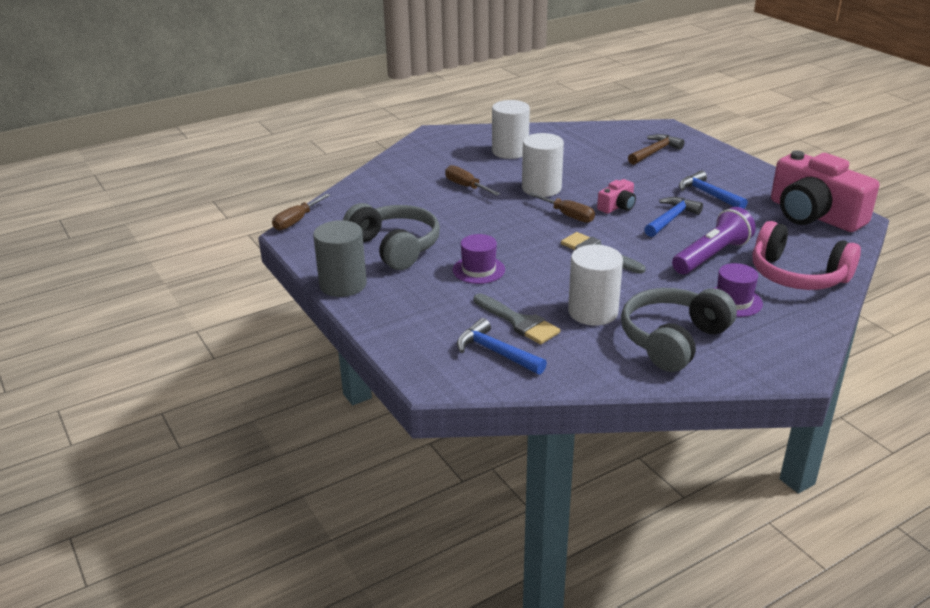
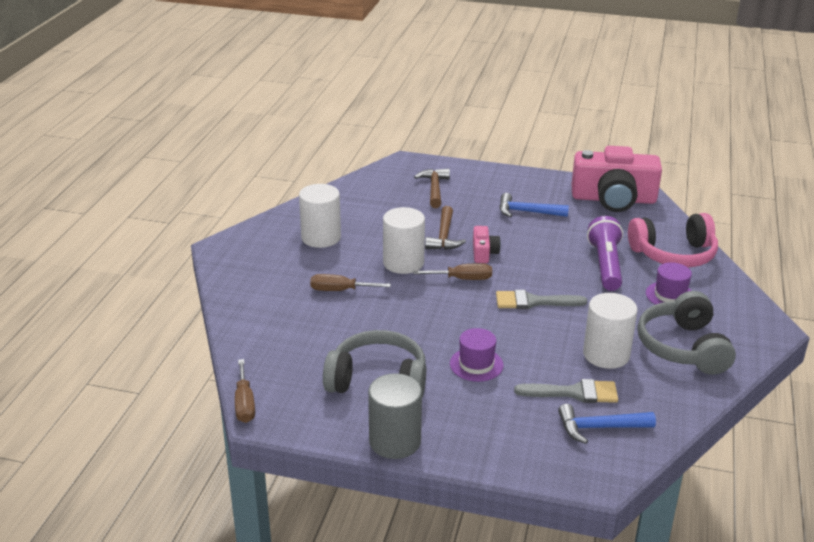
camera: 45 degrees left, 0 degrees up
blue hammer [644,197,703,237] -> none
none -> brown hammer [425,206,466,250]

